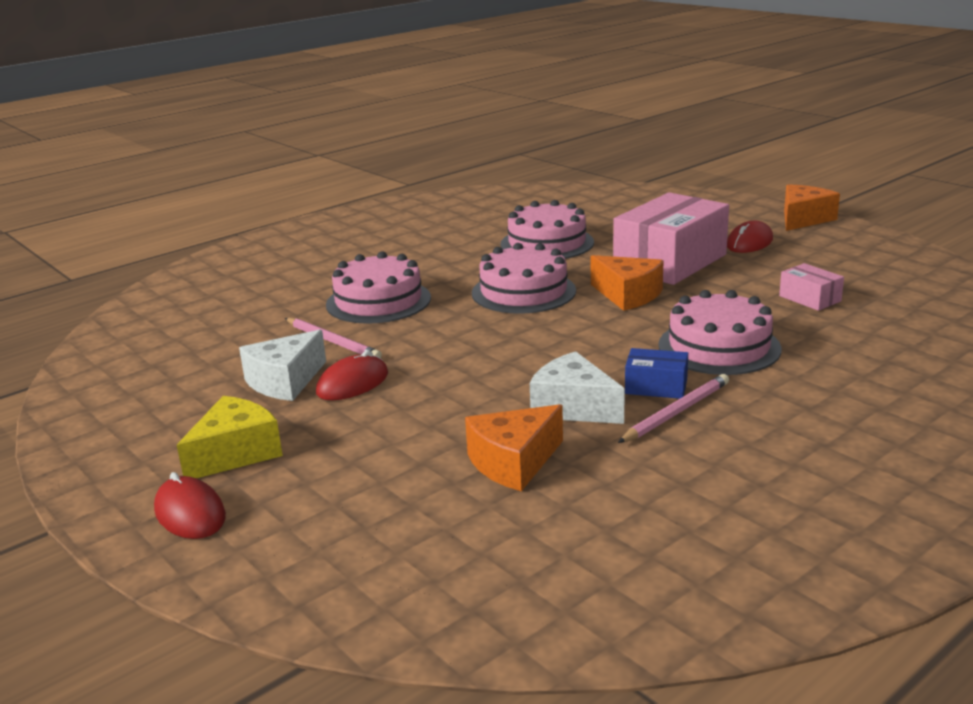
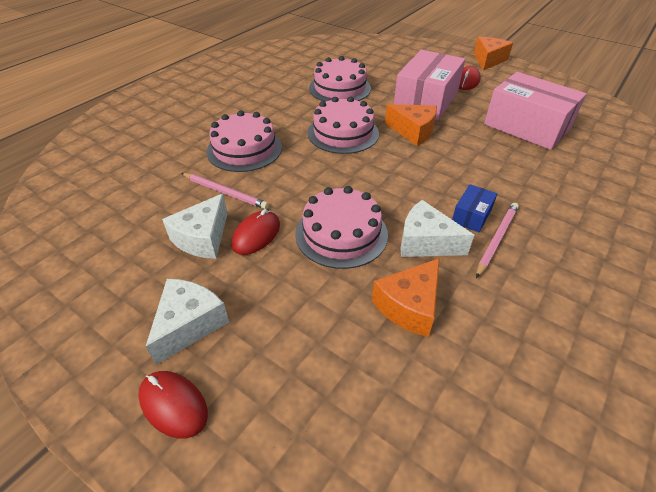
camera: 15 degrees left, 20 degrees up
yellow cheese [177,396,283,478] -> white cheese [146,279,229,365]
blue box [625,348,688,399] -> blue box turned 60 degrees counterclockwise [452,184,497,232]
pink cake [658,290,782,375] -> pink cake moved to [295,186,388,269]
pink box [779,263,844,311] -> pink box [484,72,586,150], size x2.22

